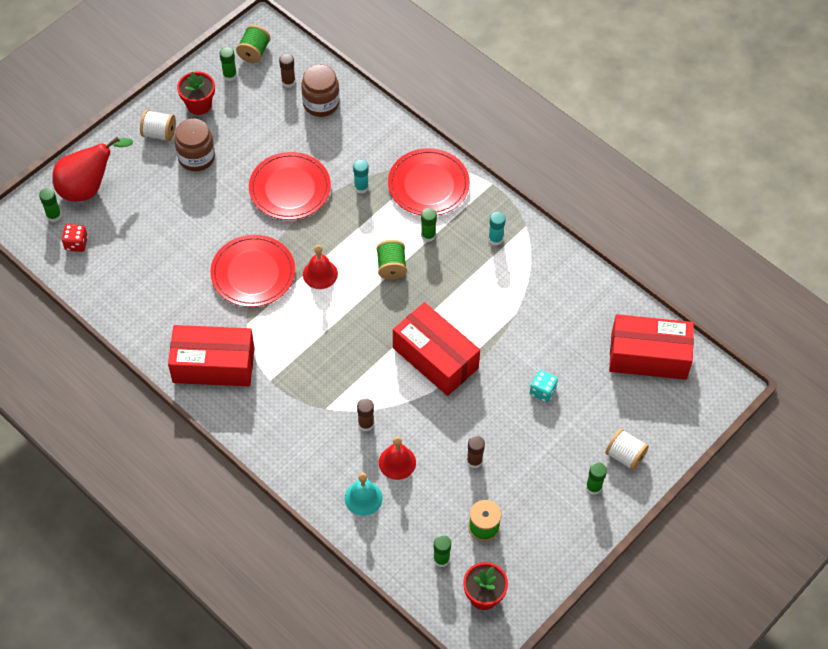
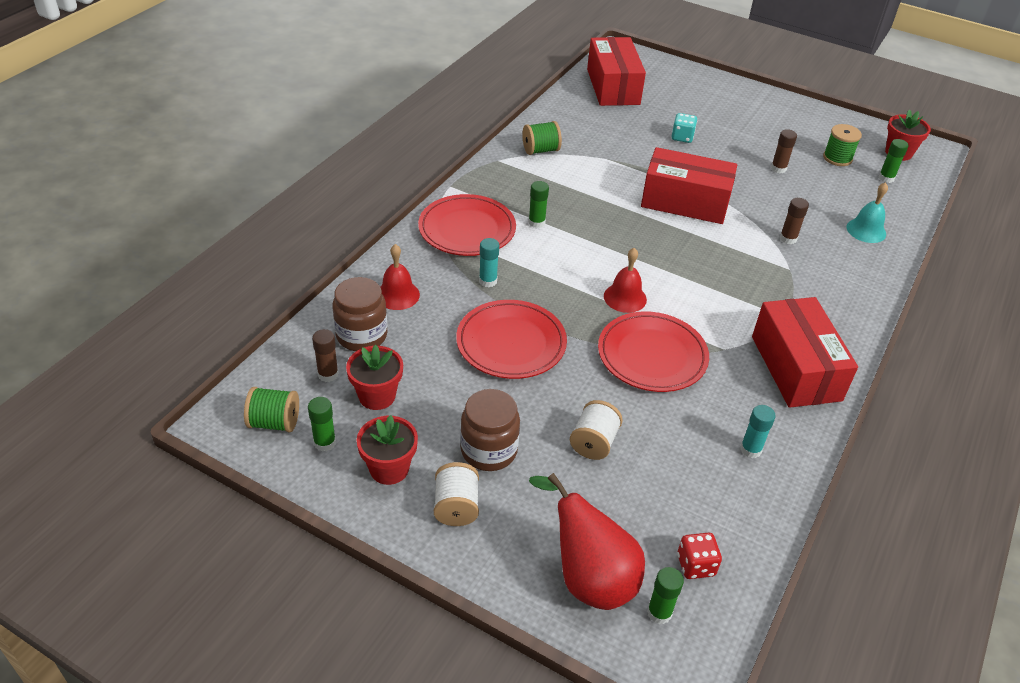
camera: 105 degrees left, 15 degrees down
green spool [376,239,407,280] -> green spool moved to [522,121,562,155]
red bell [379,437,416,480] -> red bell moved to [380,244,420,310]
red box [393,302,480,396] -> red box turned 75 degrees clockwise [641,147,737,224]
turquoise glue stick [488,212,506,246] -> turquoise glue stick moved to [740,405,776,458]
green glue stick [586,462,607,495] -> none
white spool [605,428,649,471] -> white spool moved to [570,400,623,460]
none -> red flower pot [346,345,403,410]

